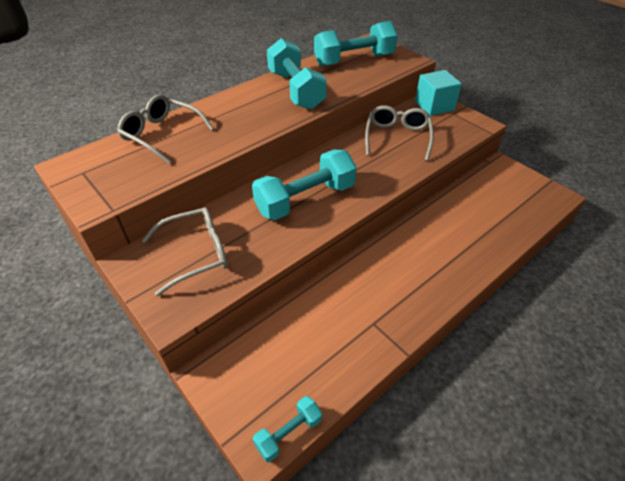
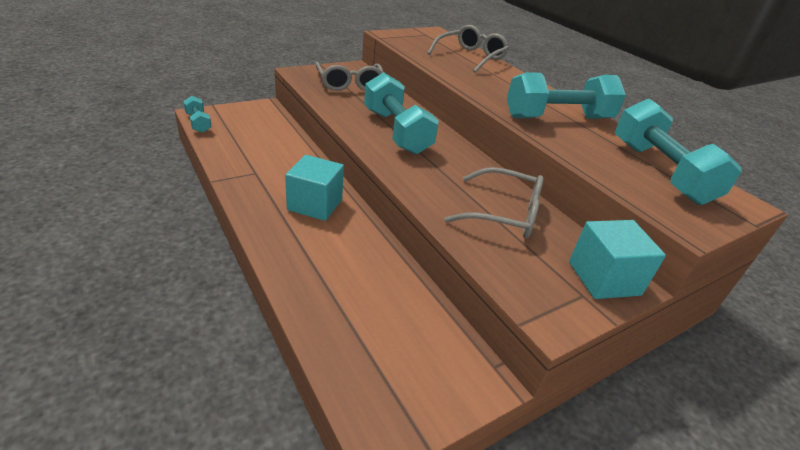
camera: 95 degrees right, 10 degrees down
none -> turquoise cube [285,155,344,221]

